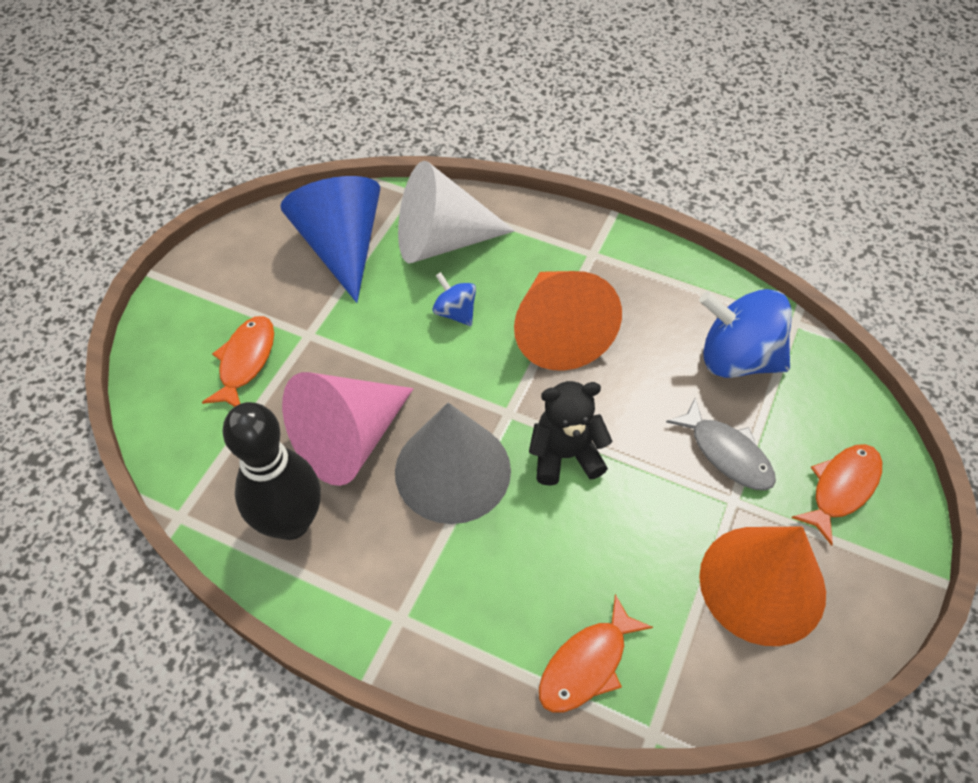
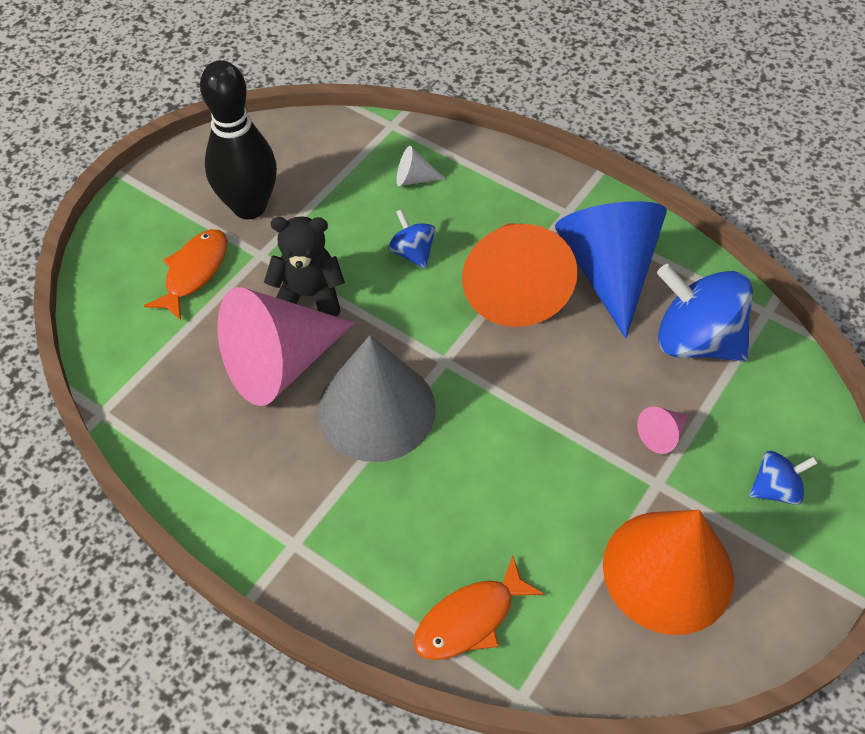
camera: 10 degrees right, 0 degrees up
black bowling pin [222,402,321,540] -> black bowling pin moved to [200,60,277,219]
blue cone [280,176,380,303] -> blue cone moved to [555,201,667,338]
white cone [398,161,515,263] -> white cone [396,146,445,186], size x0.40
black teddy bear [529,381,613,486] -> black teddy bear moved to [264,216,345,317]
grey fish [666,398,776,490] -> pink cone [637,407,688,454]
orange fish [791,444,882,546] -> blue spinning top [749,451,818,505]

